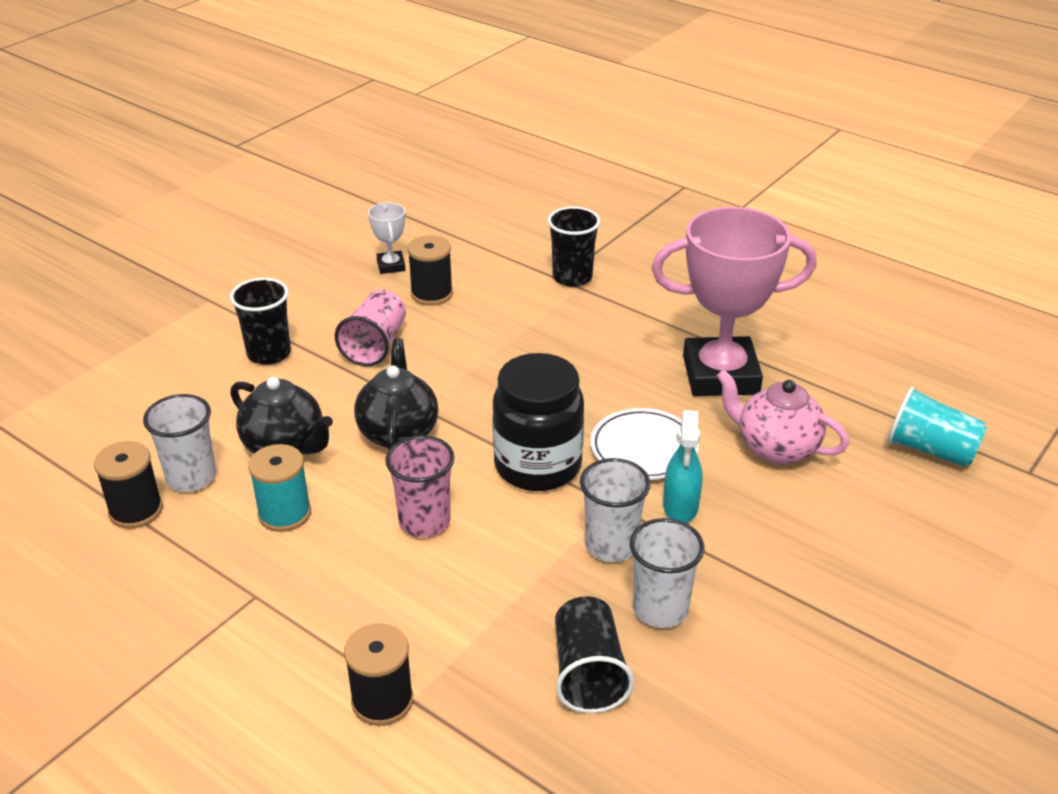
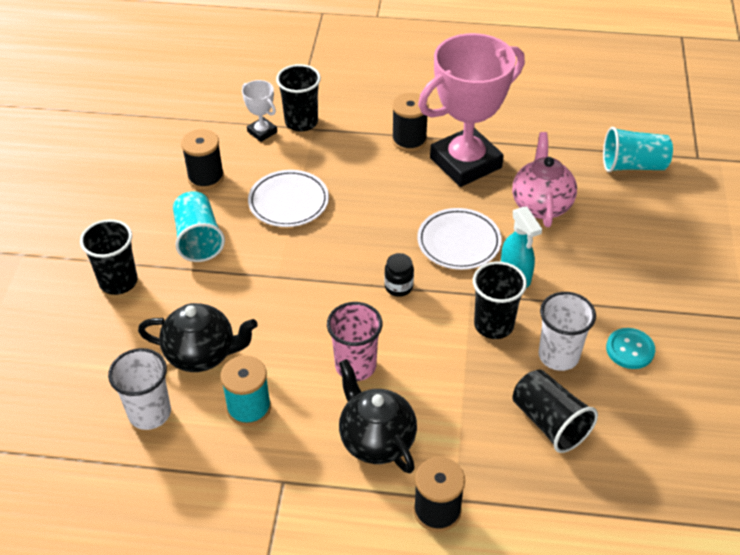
camera: 30 degrees left, 10 degrees up
black spool [94,441,163,529] -> black spool moved to [392,93,429,152]
pink cup [335,290,406,366] -> turquoise cup [173,191,225,262]
black teapot [354,338,438,451] -> black teapot moved to [339,359,417,473]
white trophy [368,202,405,274] -> white trophy moved to [242,80,277,142]
black jar [492,353,584,491] -> black jar [384,253,414,297], size x0.41
white cup [580,458,650,562] -> black cup [473,261,527,339]
pink teapot [717,370,849,465] -> pink teapot turned 90 degrees clockwise [512,132,577,227]
none -> white plate [248,170,329,227]
none -> turquoise button [606,328,655,369]

